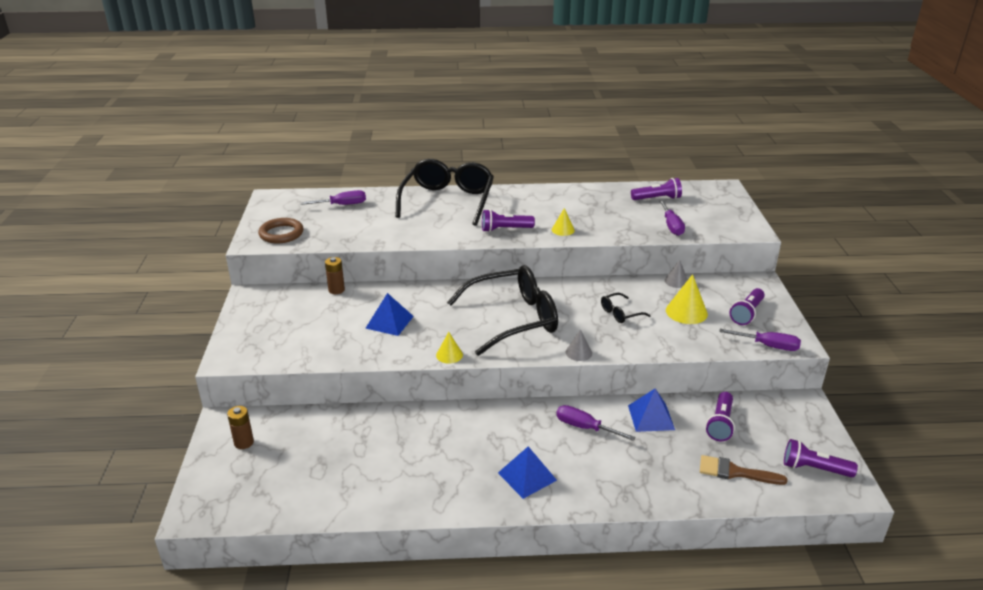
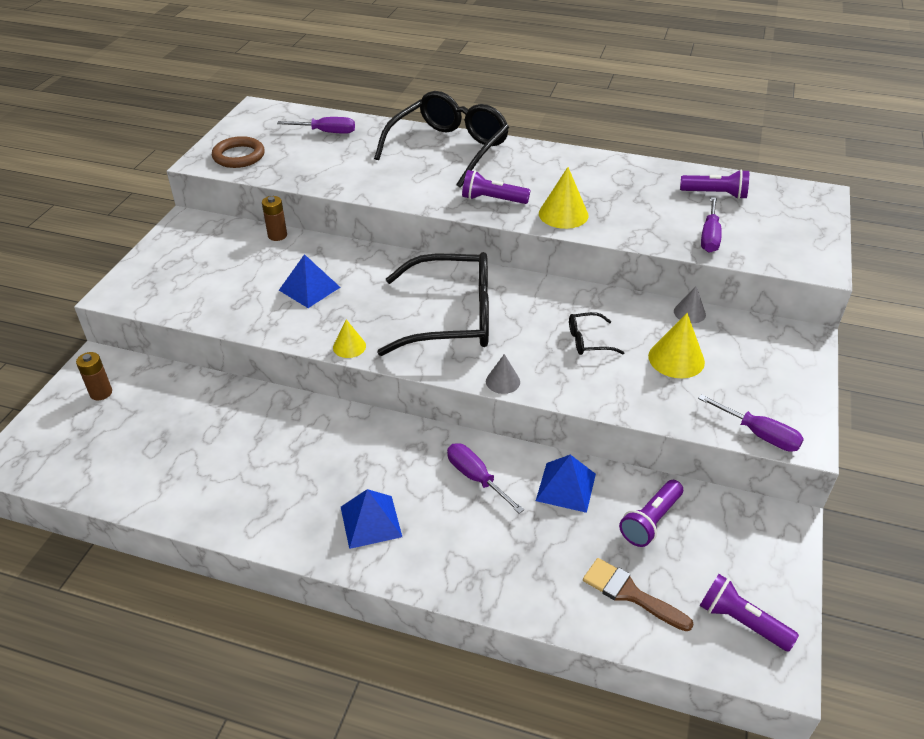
camera: 20 degrees right, 10 degrees up
yellow cone [552,208,575,236] -> yellow cone [539,167,588,229], size x1.65
purple flashlight [730,288,765,325] -> none

